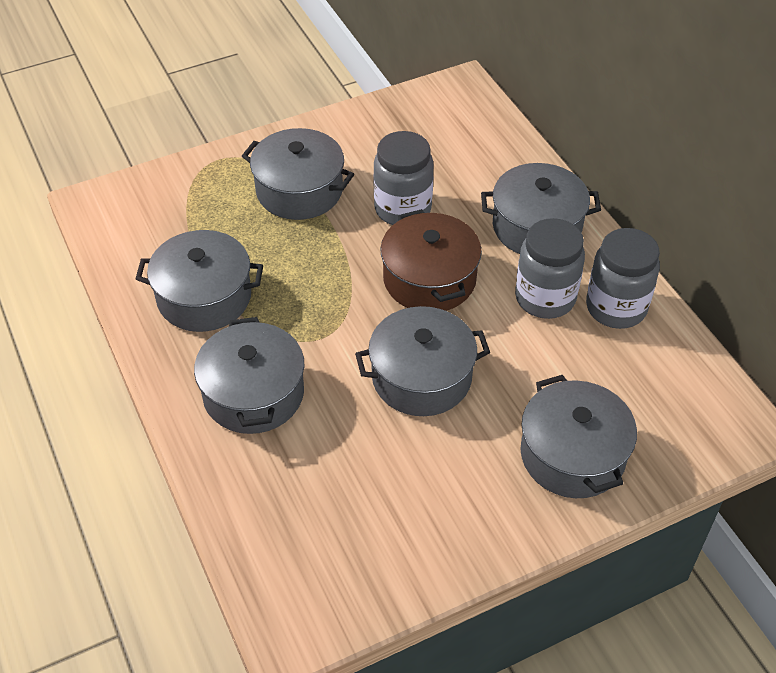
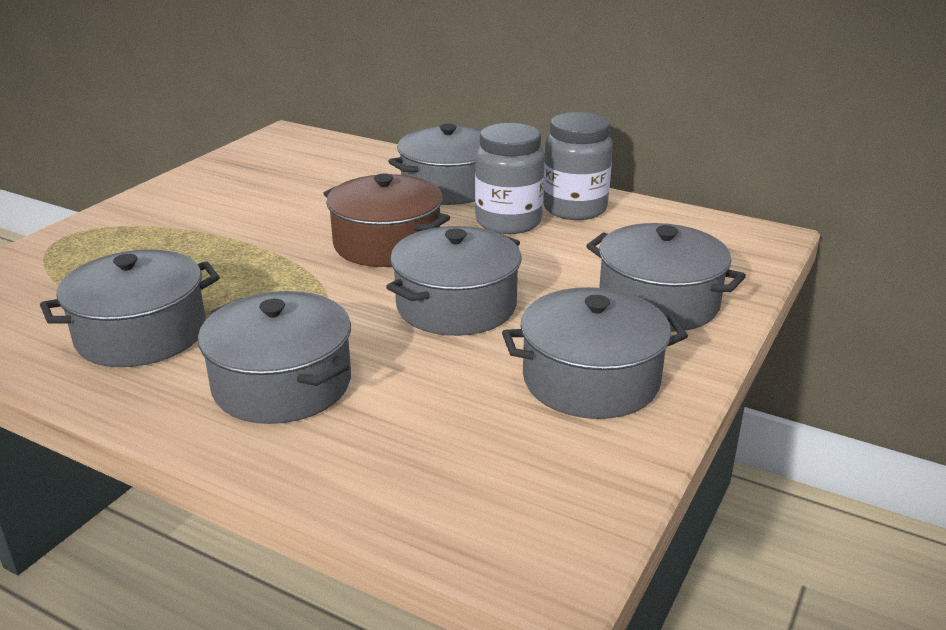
camera: 35 degrees left, 20 degrees down
grey pot [242,128,354,220] -> grey pot moved to [502,287,688,419]
grey jar [373,131,434,225] -> none

